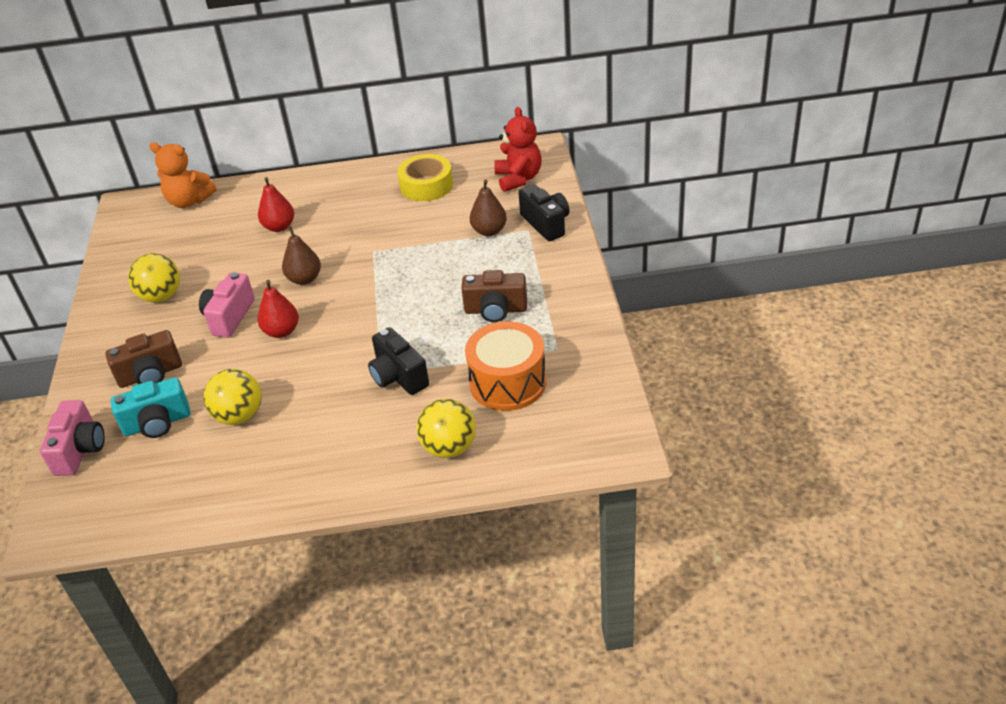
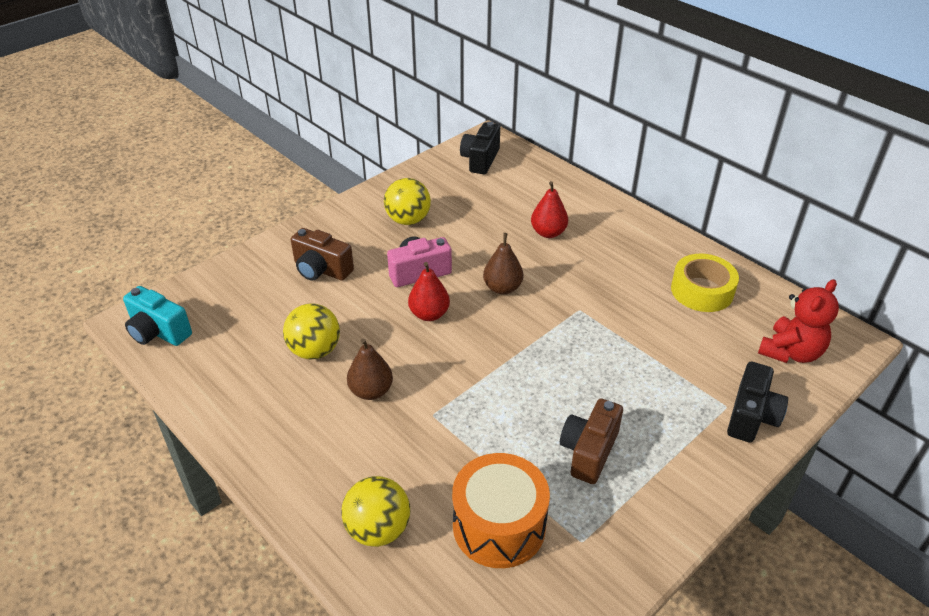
camera: 50 degrees right, 0 degrees up
pink camera [40,400,105,476] -> none
turquoise camera [111,377,191,438] -> turquoise camera moved to [123,286,192,346]
orange teddy bear [149,142,216,208] -> none
black camera [368,327,429,395] -> black camera moved to [460,122,500,174]
brown camera [461,270,527,322] -> brown camera turned 60 degrees clockwise [560,399,623,484]
brown pear [470,180,507,236] -> brown pear moved to [347,338,393,400]

